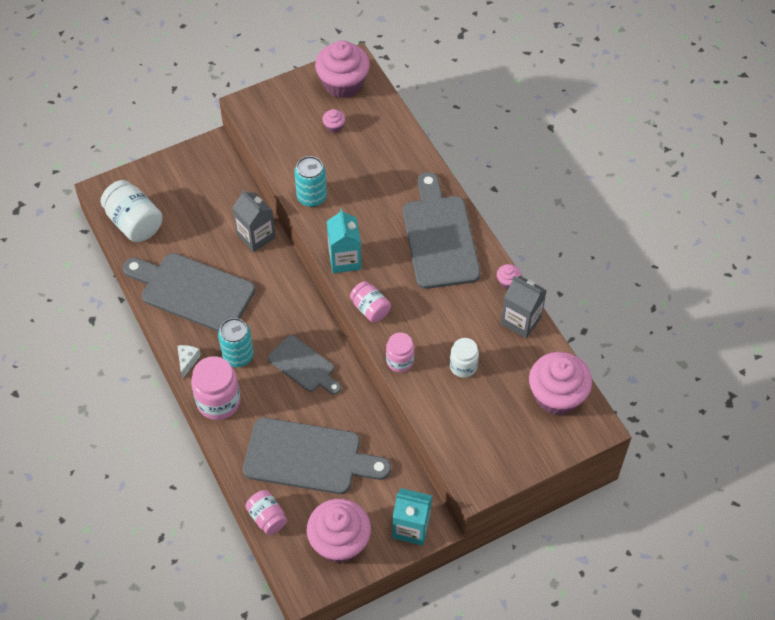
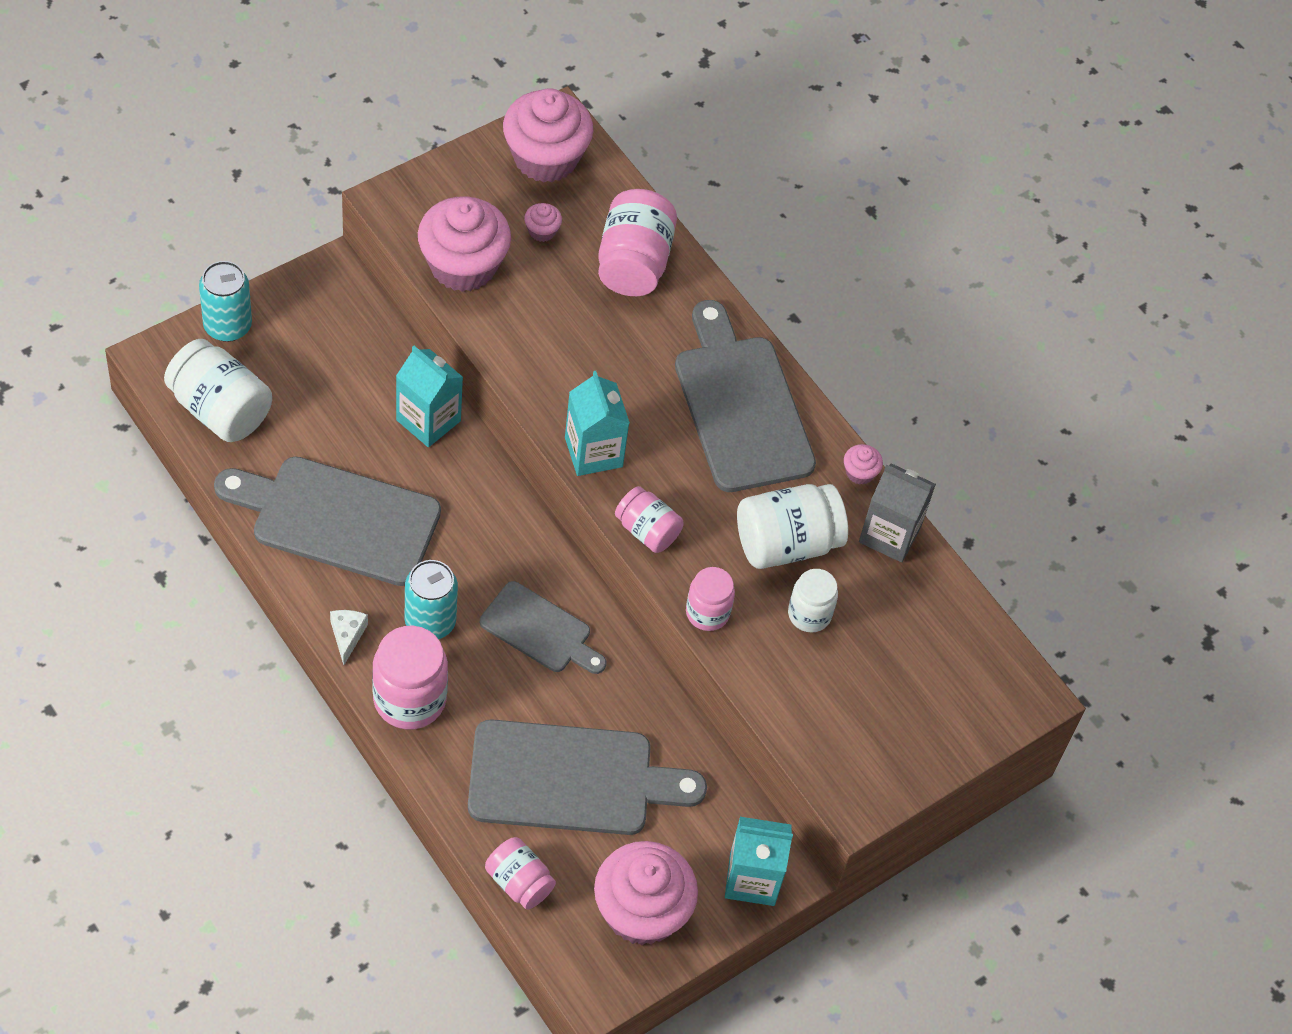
camera: 15 degrees left, 0 degrees up
grey carton [232,190,276,252] -> turquoise carton [396,346,463,447]
turquoise can [294,156,327,207] -> turquoise can moved to [199,261,252,342]
pink cupcake [529,352,592,415] -> pink cupcake moved to [418,197,511,292]
none -> pink jar [598,189,677,296]
none -> white jar [737,484,848,569]

